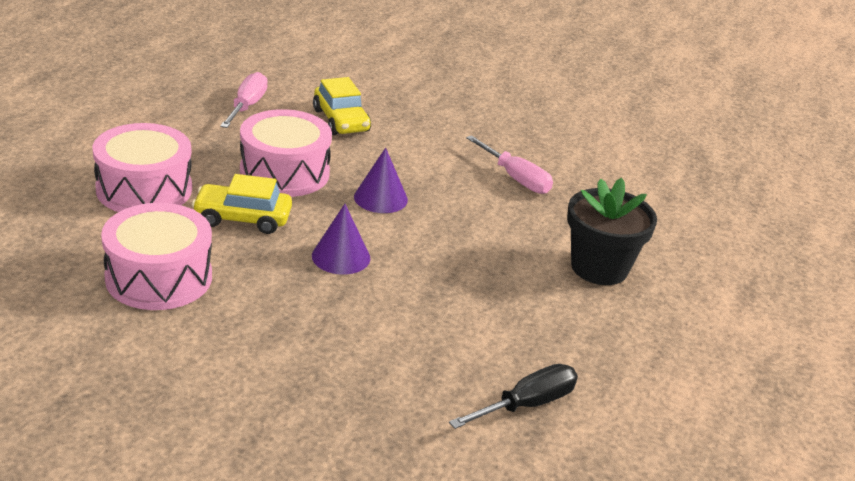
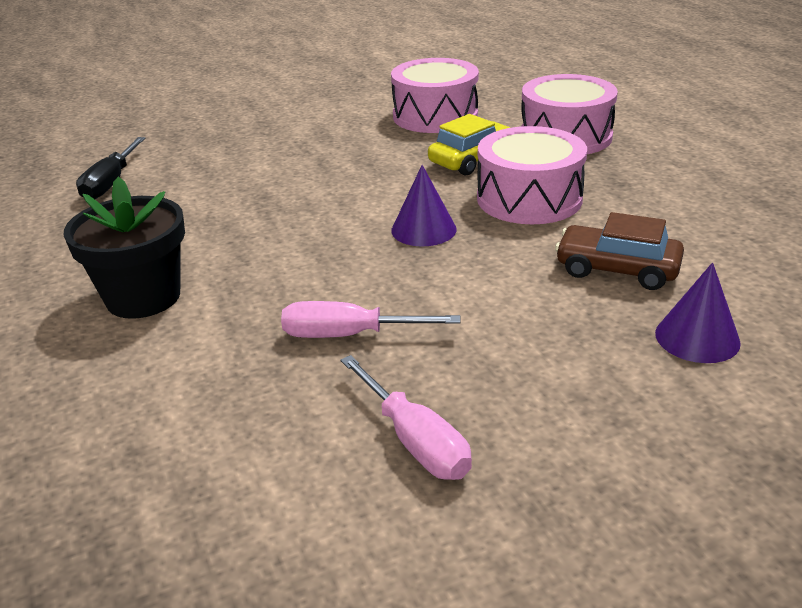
camera: 140 degrees right, 0 degrees up
pink screwdriver [220,72,268,128] -> pink screwdriver moved to [340,355,472,480]
purple cone [312,204,370,275] -> purple cone moved to [655,262,741,363]
yellow car [313,77,371,135] -> brown car [555,212,684,290]

